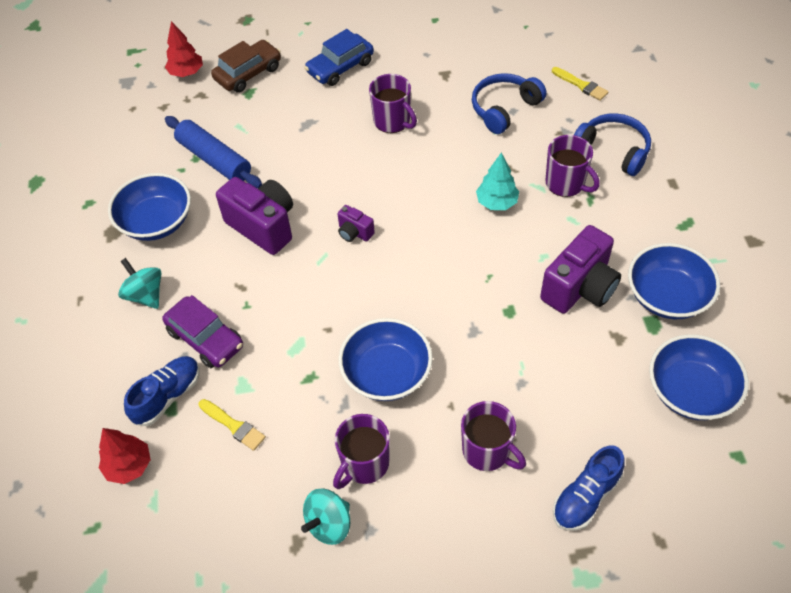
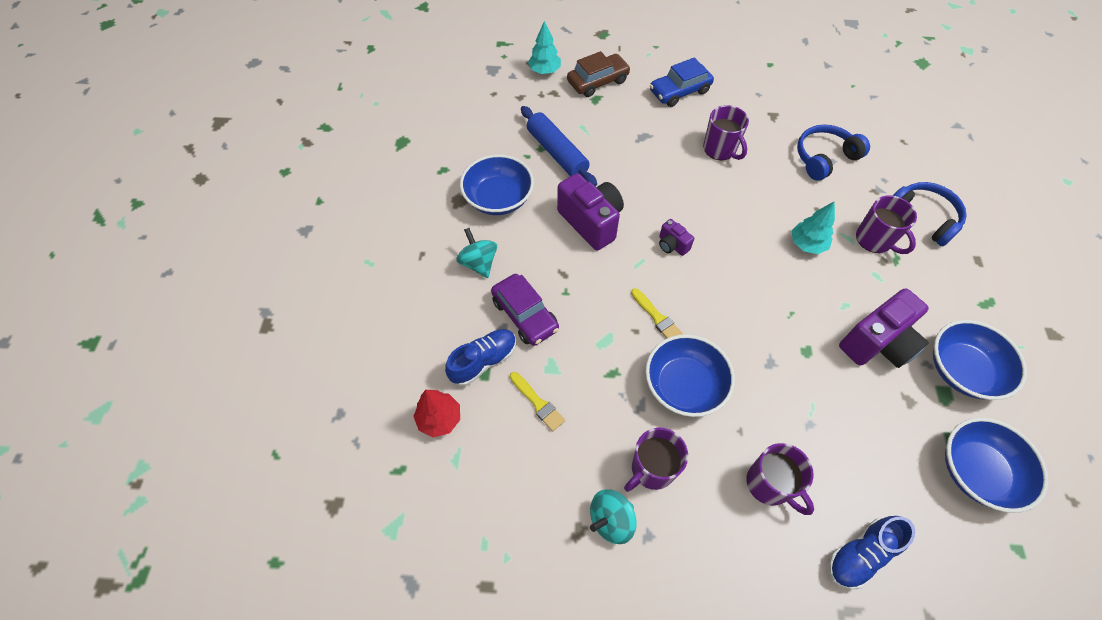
camera: 10 degrees right, 5 degrees up
red tree [165,21,203,77] -> turquoise tree [528,21,561,74]
yellow brush [552,67,609,101] -> yellow brush moved to [631,288,683,338]

